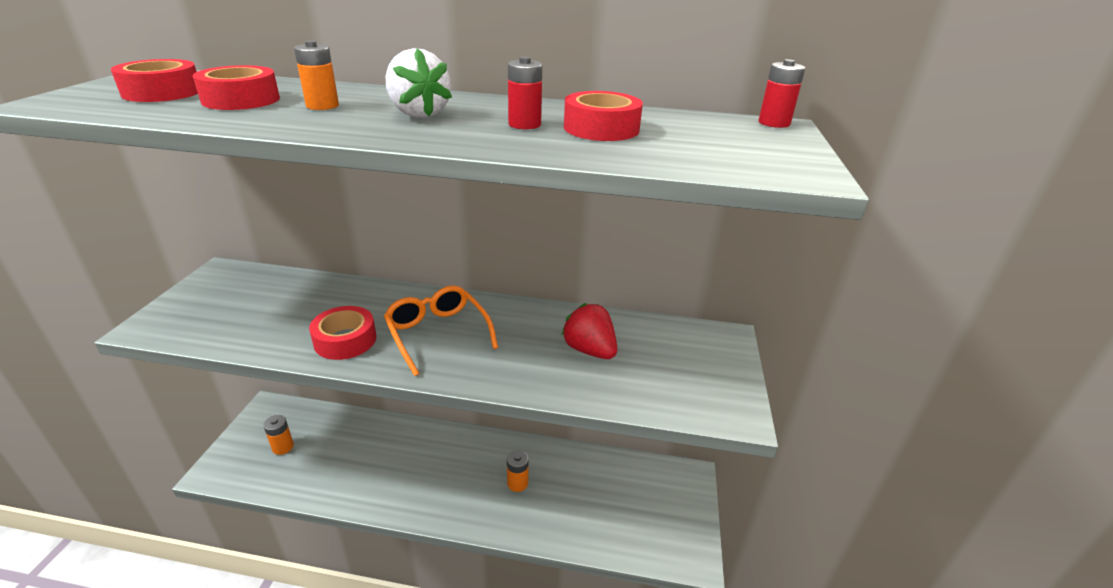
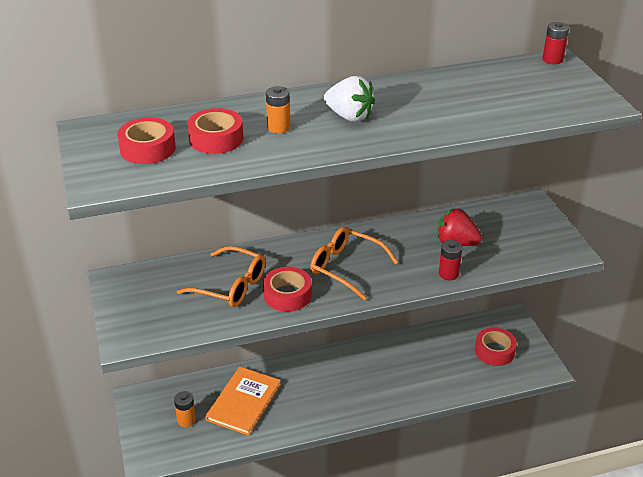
camera: 25 degrees left, 5 degrees up
orange battery [507,450,529,492] -> none
red battery [508,57,542,129] -> red battery moved to [439,240,462,280]
red tape [564,91,643,141] -> red tape moved to [475,327,517,366]
none -> orange glasses [177,246,266,307]
none -> orange book [205,367,281,436]

